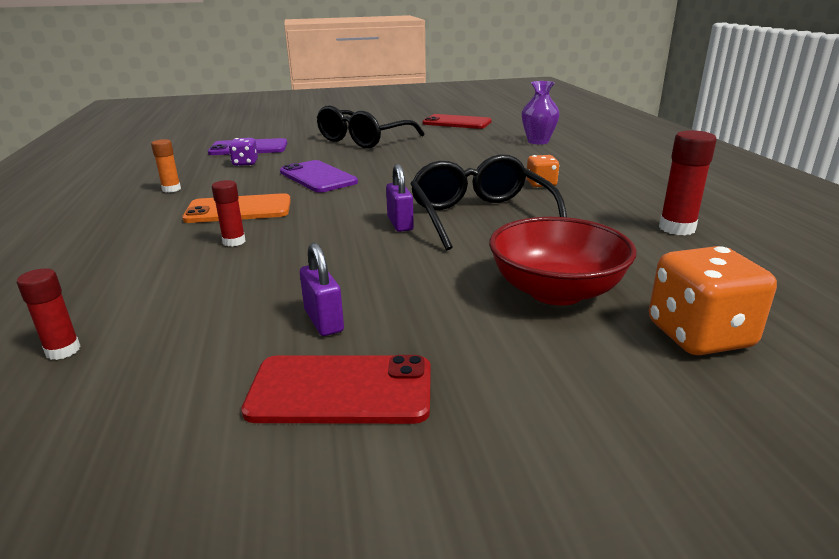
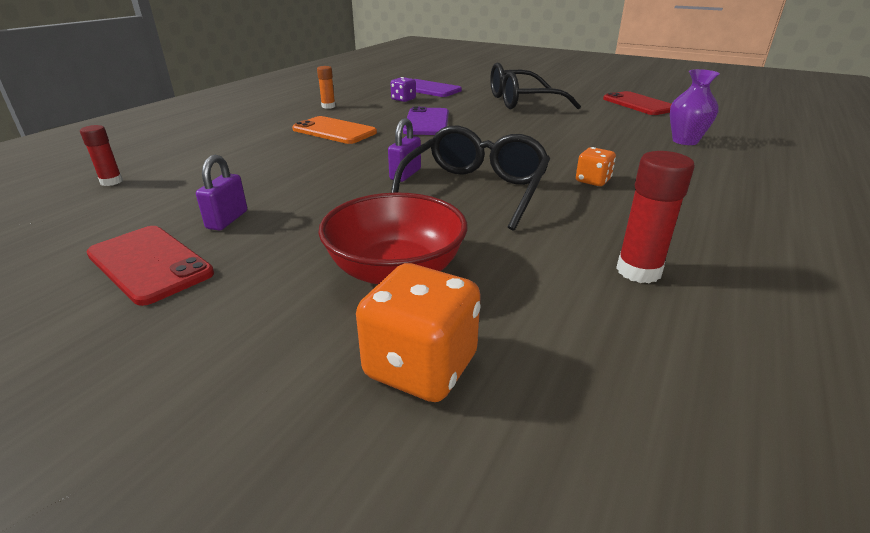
camera: 40 degrees right, 5 degrees up
red glue stick [212,180,246,247] -> none

